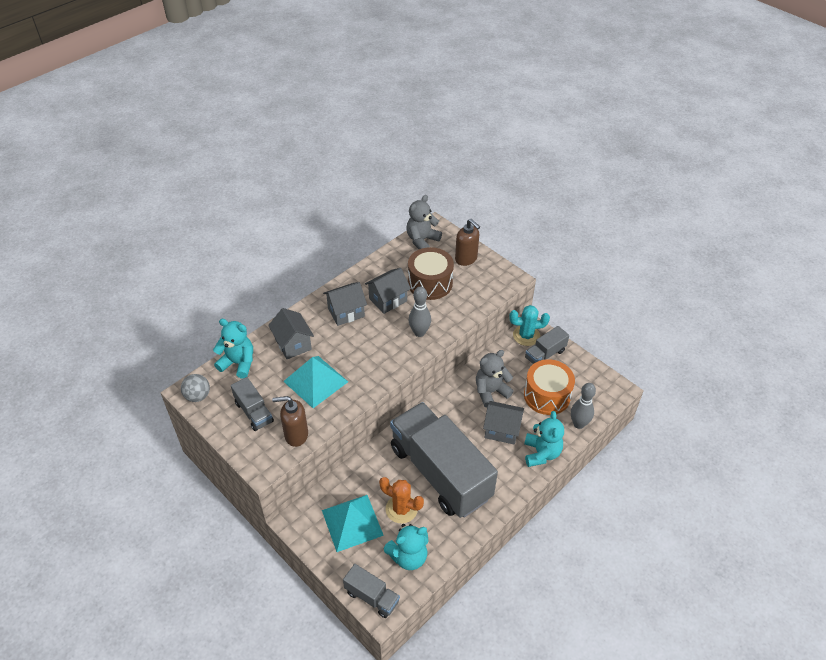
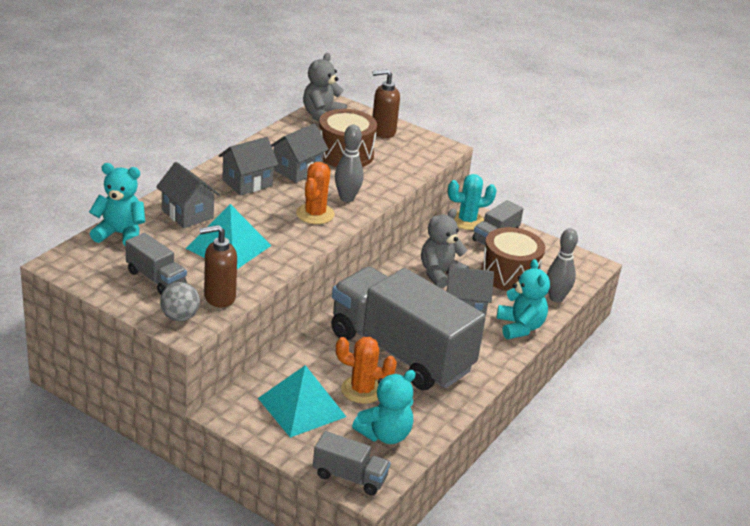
camera: 15 degrees left, 15 degrees down
grey ball [181,374,210,402] -> grey ball moved to [160,282,200,321]
brown soap dispenser [455,219,480,266] -> brown soap dispenser turned 135 degrees clockwise [372,69,400,138]
orange drum [524,359,575,415] -> brown drum [481,227,545,291]
none -> orange cactus [296,162,335,224]

